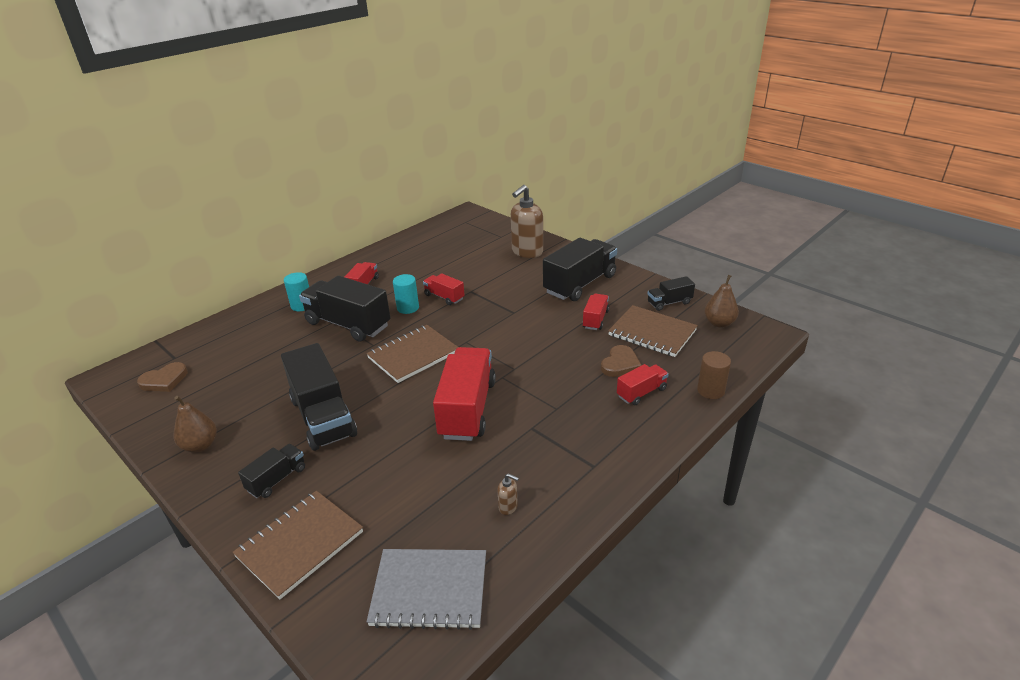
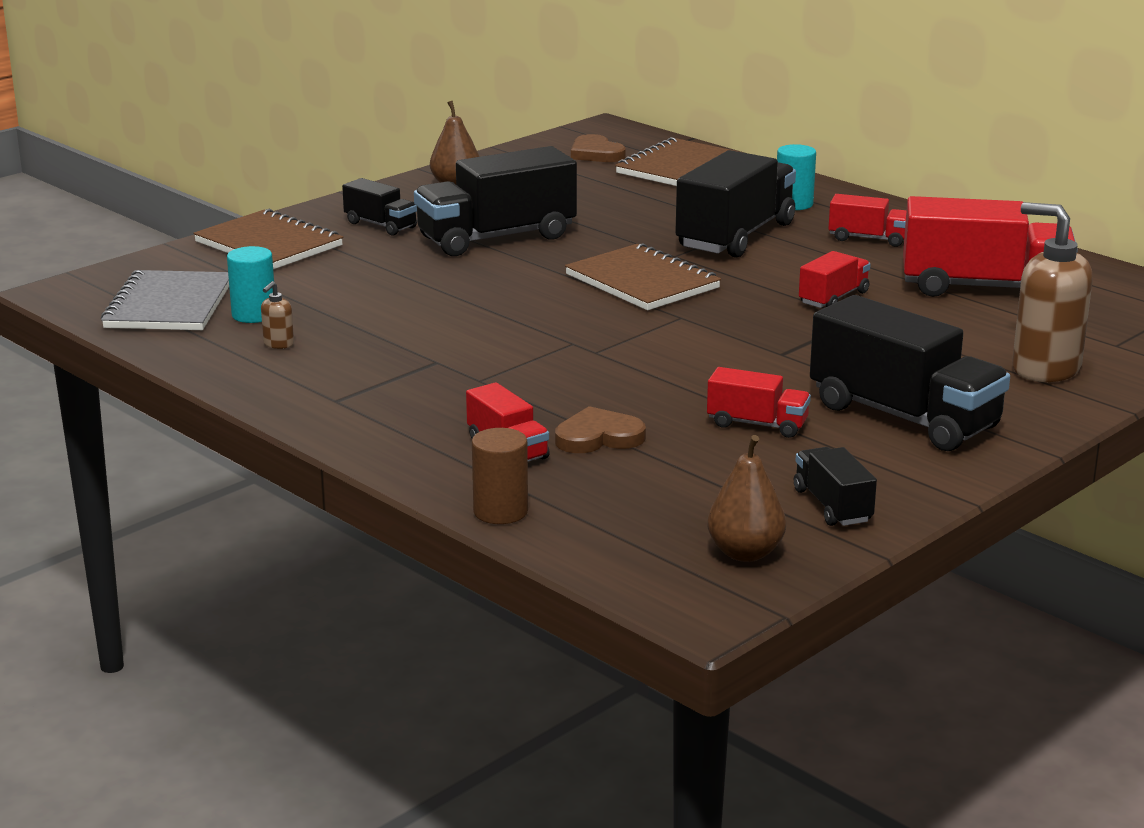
camera: 90 degrees right, 10 degrees down
turquoise cylinder [393,274,419,314] -> turquoise cylinder moved to [227,246,274,323]
red truck [433,347,496,441] -> red truck moved to [903,196,1078,297]
brown heart [601,345,641,377] -> brown heart turned 135 degrees clockwise [555,406,646,453]
brown notebook [608,305,698,357] -> brown notebook moved to [615,137,739,186]

